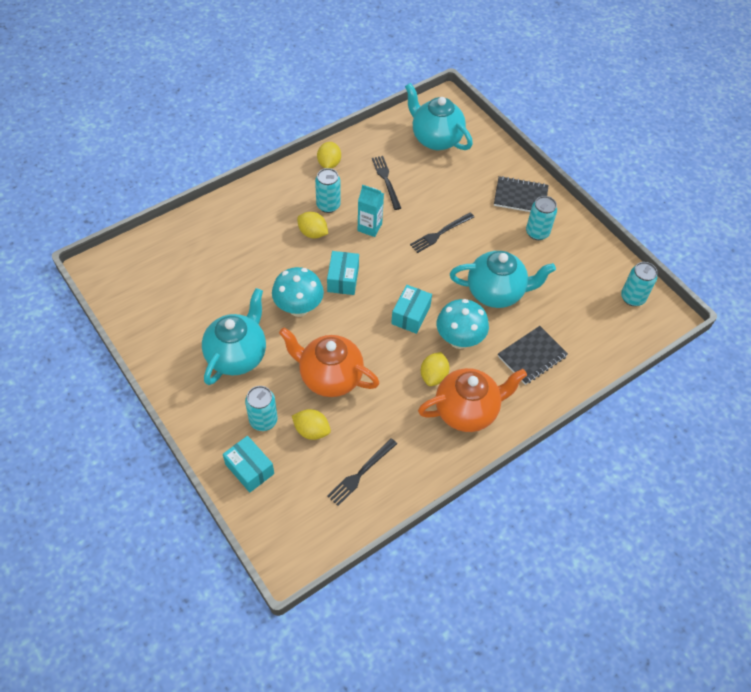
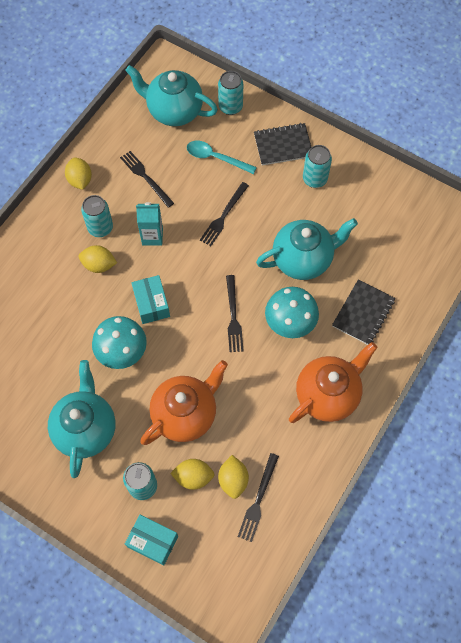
camera: 20 degrees left, 10 degrees up
orange teapot [279,327,379,397] -> orange teapot turned 135 degrees clockwise [140,360,228,445]
turquoise box [391,285,432,334] -> black fork [226,275,244,352]
yellow lemon [421,352,449,386] -> yellow lemon moved to [218,455,249,499]
turquoise can [621,262,658,306] -> turquoise can moved to [218,71,243,115]
none -> turquoise spoon [187,141,257,174]

